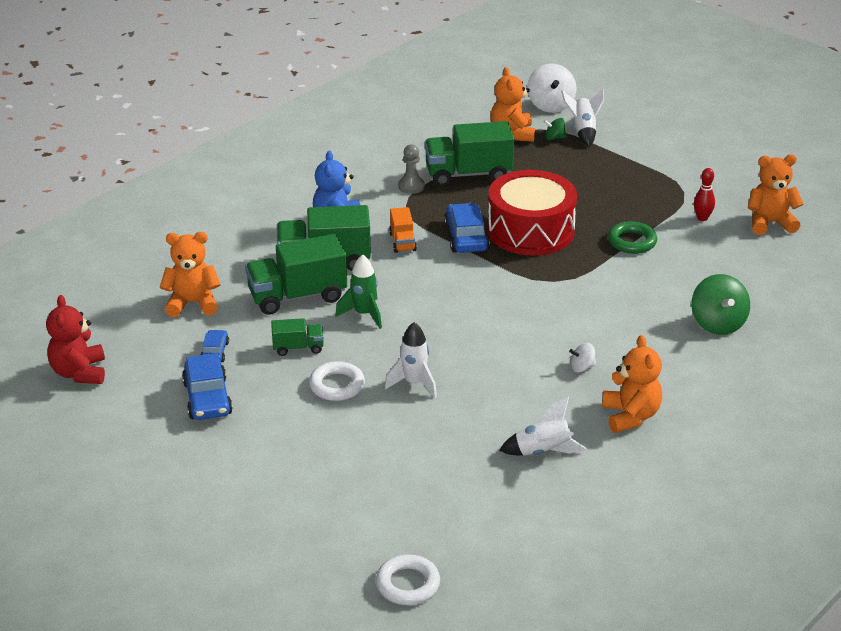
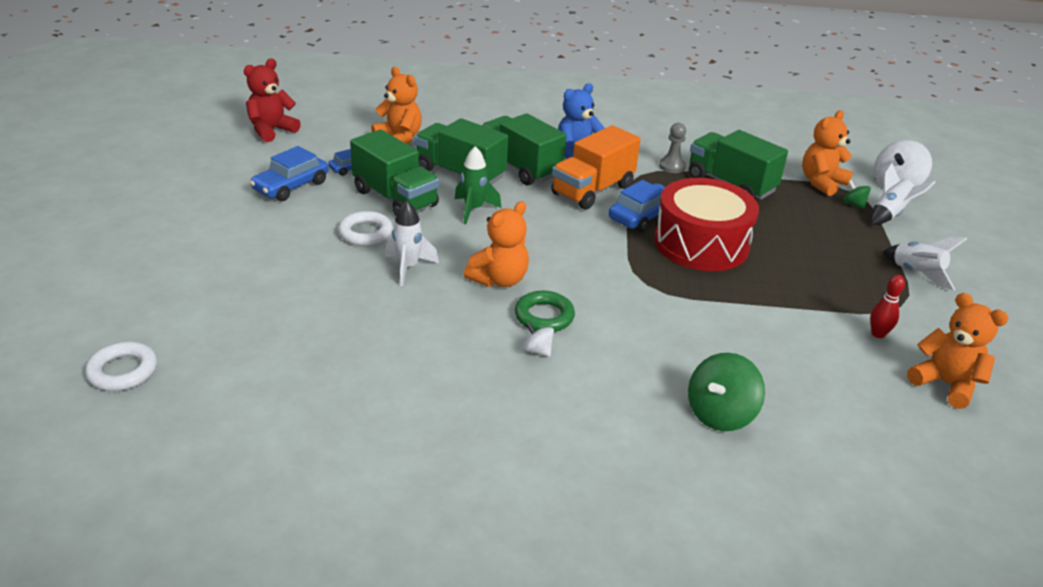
camera: 50 degrees right, 0 degrees up
green truck [271,318,324,356] -> green truck [350,129,439,216], size x1.95
orange truck [389,207,417,253] -> orange truck [551,125,641,210], size x1.95
white rocket [499,397,587,456] -> white rocket moved to [882,237,967,290]
orange teddy bear [602,335,662,433] -> orange teddy bear moved to [464,201,529,287]
green ring [608,221,657,254] -> green ring moved to [515,291,575,332]

